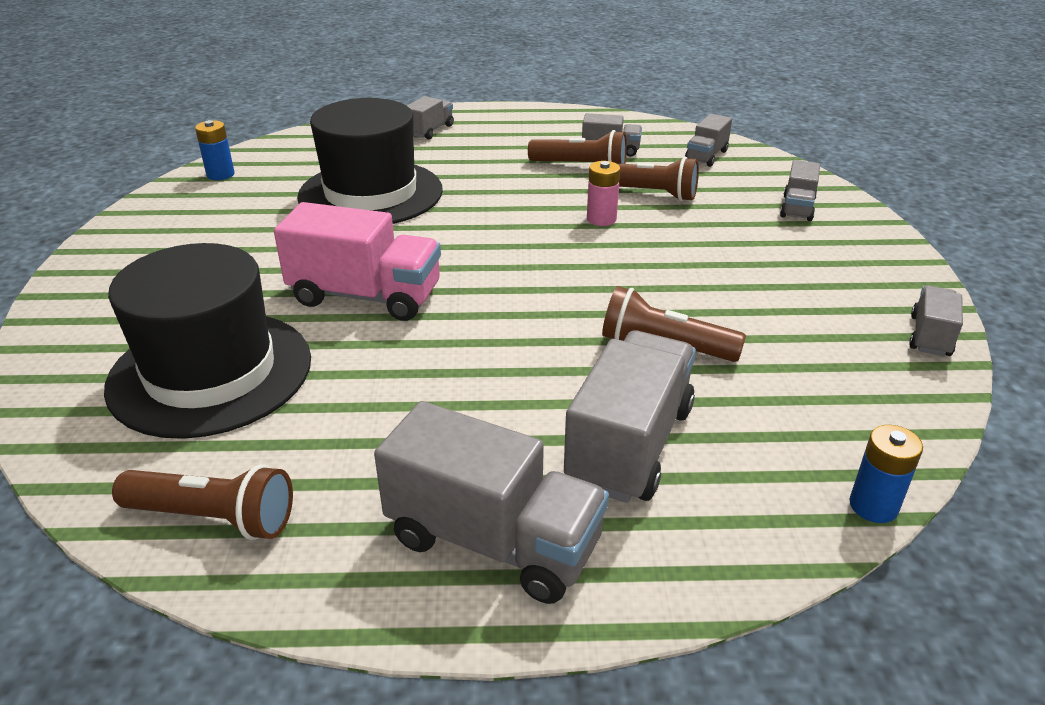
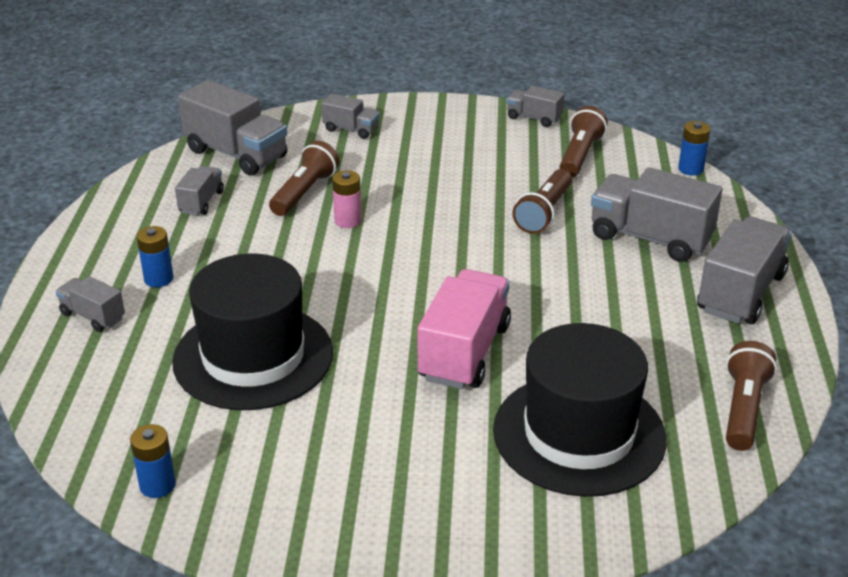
camera: 85 degrees left, 0 degrees up
brown flashlight [528,130,627,164] -> brown flashlight moved to [559,106,608,177]
grey truck [685,114,732,167] -> grey truck [178,80,287,175], size x1.89
none -> blue battery [137,226,173,287]

